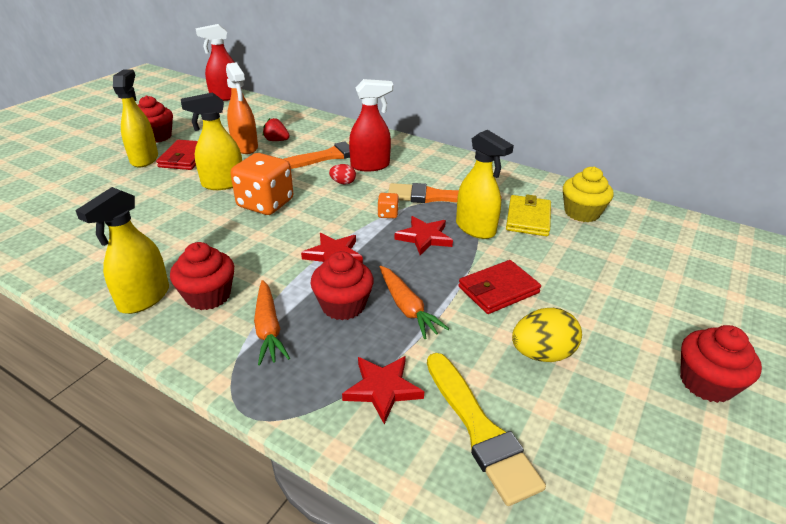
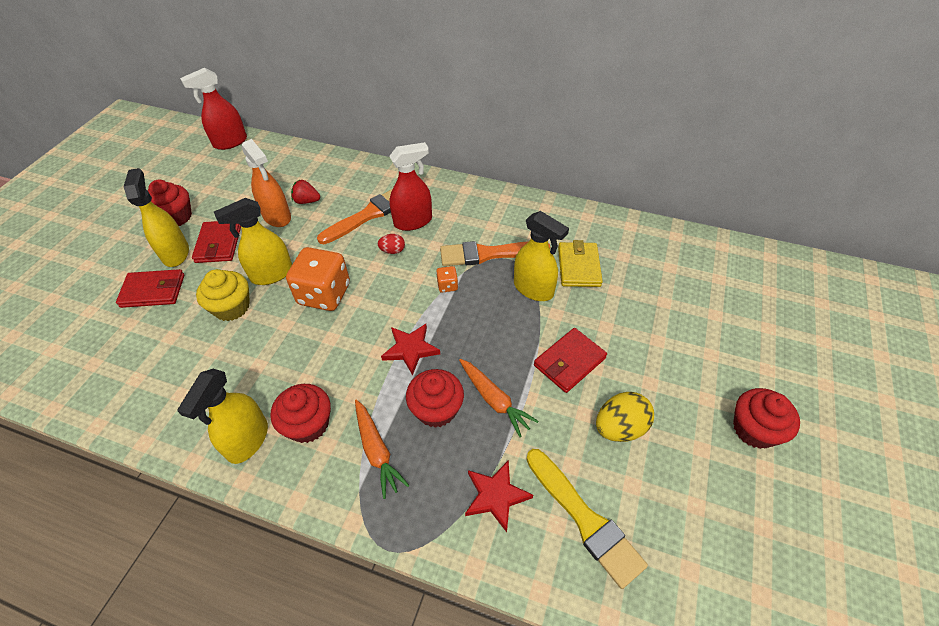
camera: 10 degrees left, 15 degrees up
red star [395,216,453,255] -> none
yellow cupcake [563,167,614,222] -> yellow cupcake moved to [196,269,250,321]
none -> red wallet [116,269,184,308]

